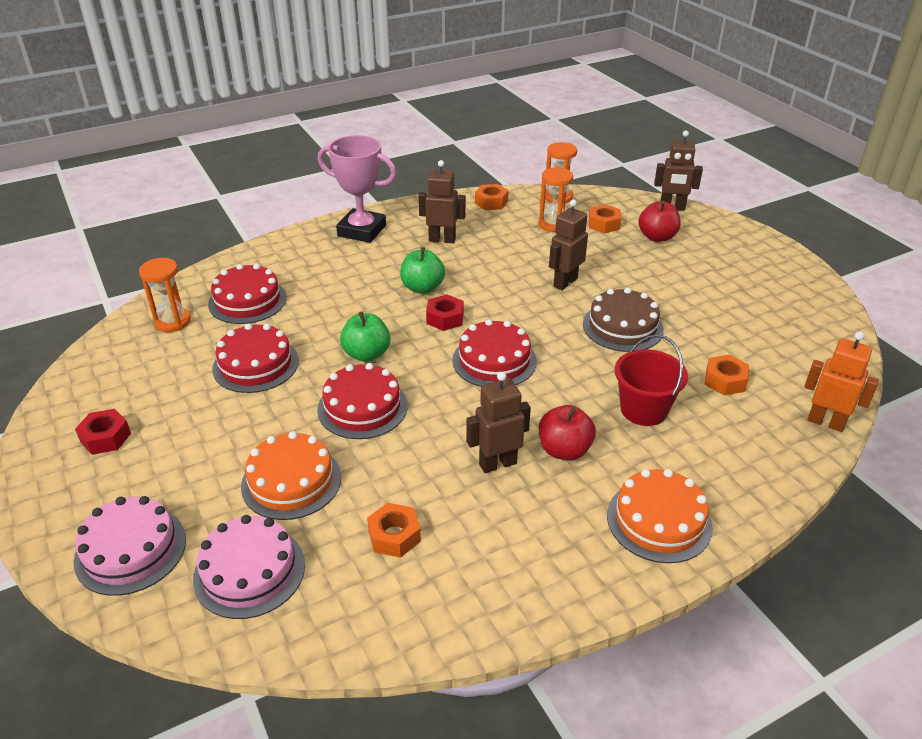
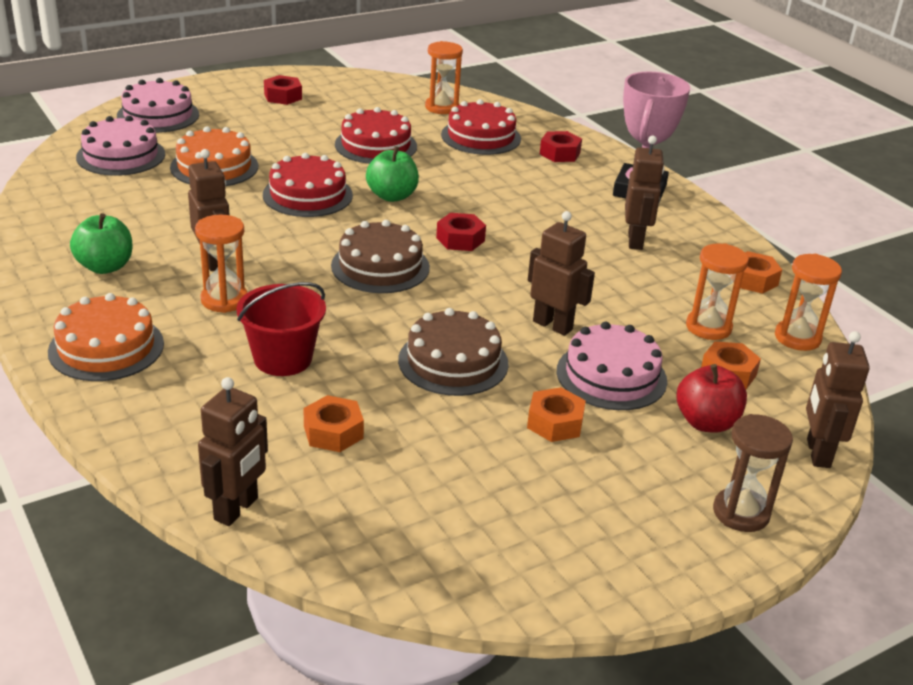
camera: 85 degrees right, 5 degrees down
orange nut [367,503,421,558] -> orange nut moved to [527,387,586,442]
green apple [400,247,445,294] -> green apple moved to [70,213,133,274]
red cake [452,319,537,387] -> brown cake [331,220,430,293]
red apple [539,405,596,461] -> orange hourglass [195,215,247,313]
orange robot [804,332,879,432] -> brown robot [198,377,268,526]
none -> red nut [540,131,582,162]
none -> pink cake [557,321,667,410]
none -> brown hourglass [713,414,793,532]

